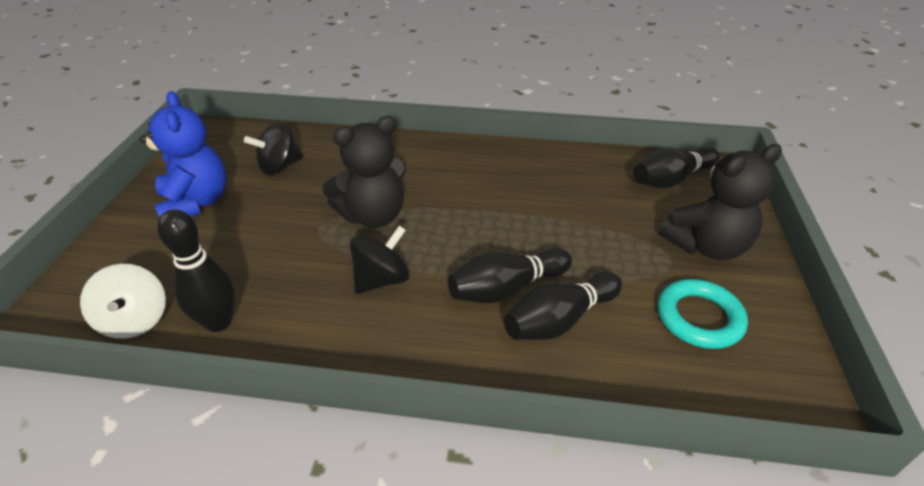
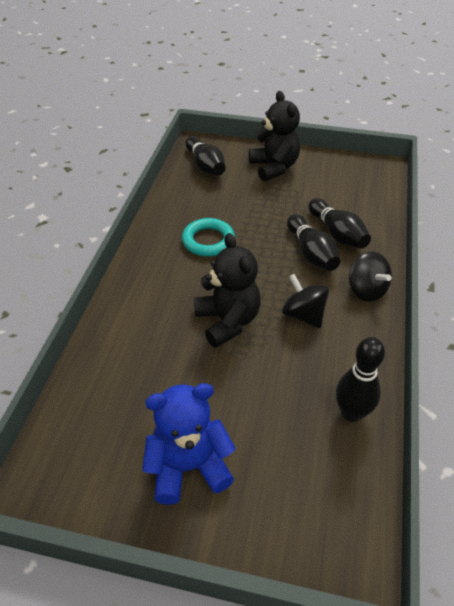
camera: 85 degrees left, 5 degrees up
white spinning top [80,264,166,339] -> none
black spinning top [244,121,303,175] -> black spinning top moved to [349,252,392,302]
turquoise ring [657,279,748,349] -> turquoise ring moved to [182,218,235,256]

